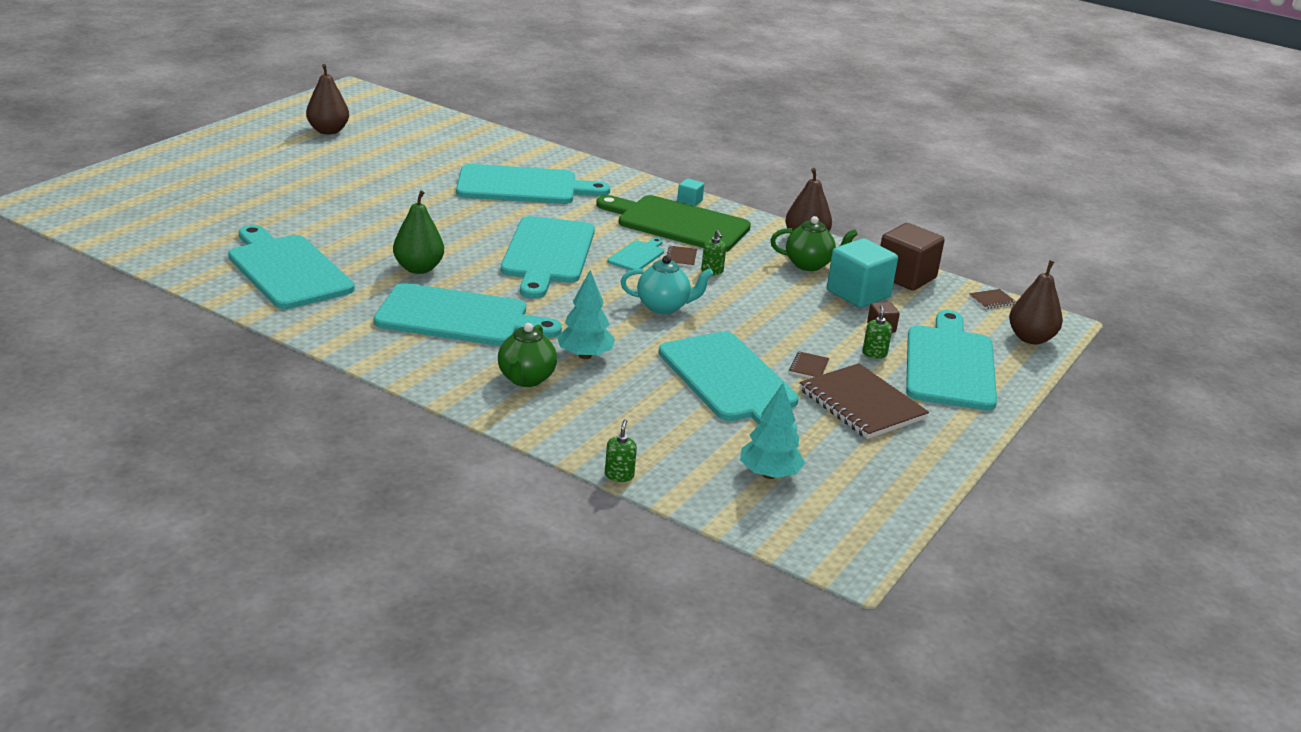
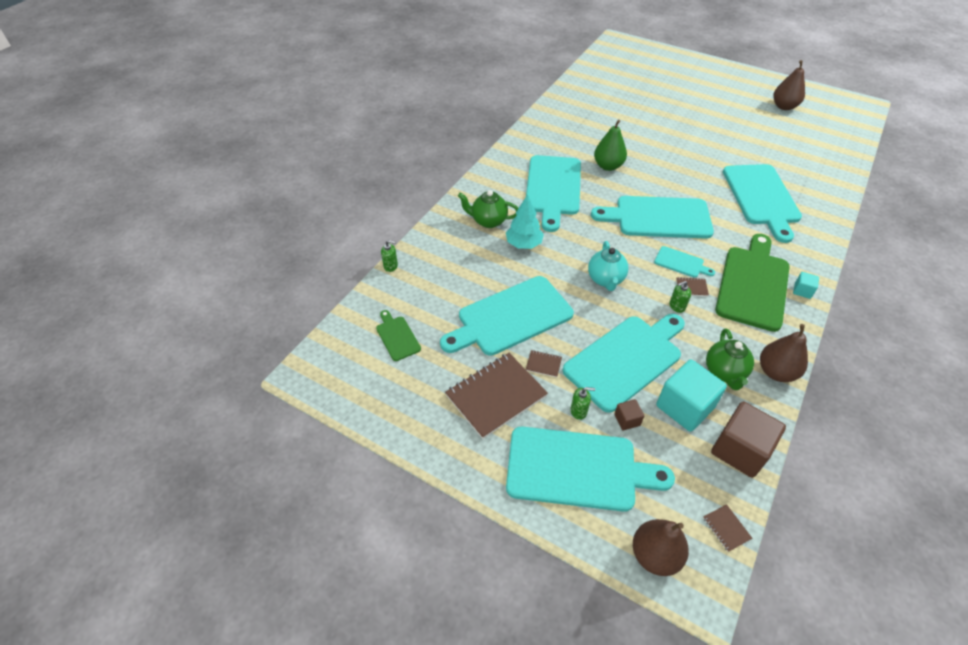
camera: 90 degrees right, 20 degrees up
turquoise cutting board [228,225,355,309] -> turquoise cutting board moved to [562,314,685,413]
turquoise tree [740,383,805,479] -> green cutting board [376,310,421,361]

